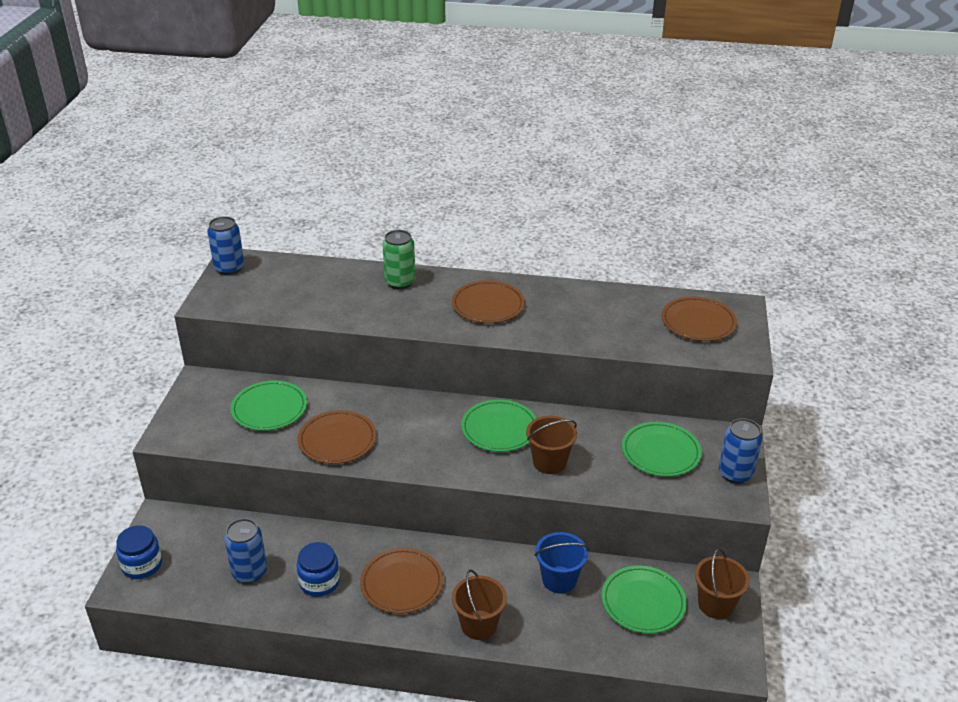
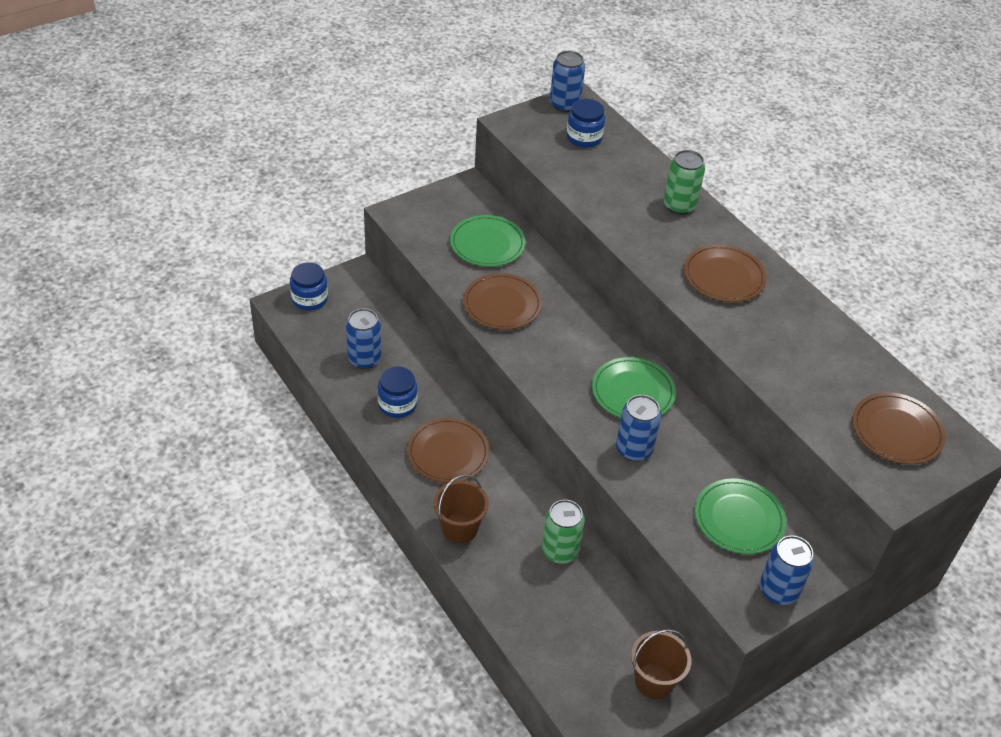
camera: 45 degrees right, 10 degrees up
brown bucket [526,416,577,474] -> blue can [616,395,661,461]
blue bucket [535,532,589,593] -> green can [542,500,585,564]
green plate [602,565,687,634] -> none
none -> blue jar [567,99,605,148]

